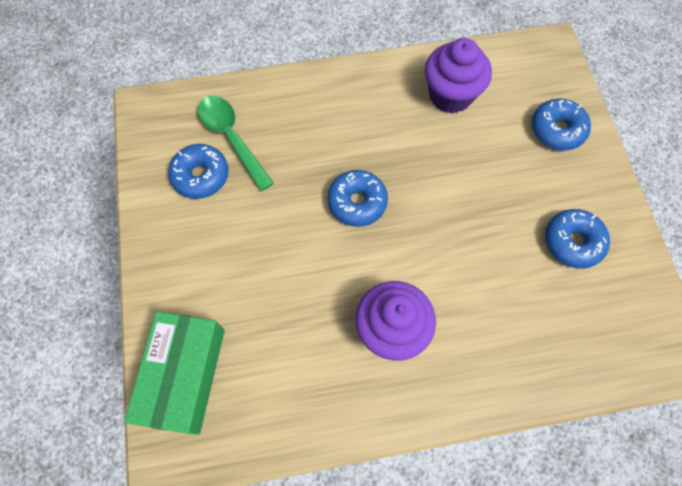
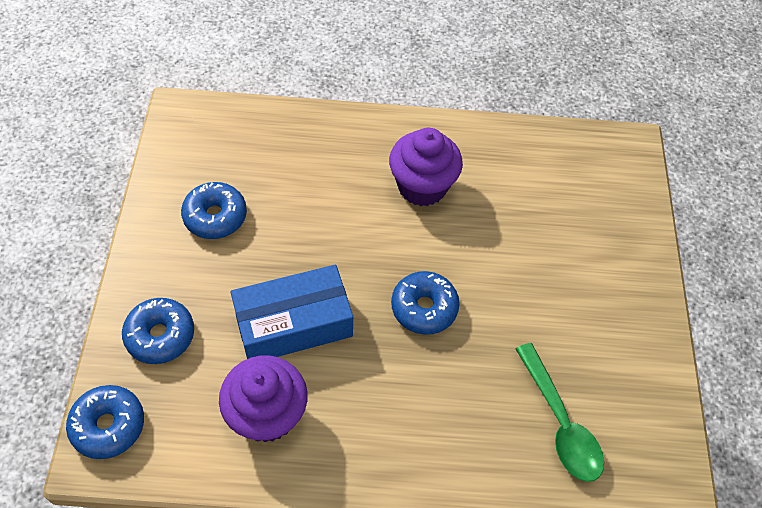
camera: 170 degrees left, 10 degrees down
green box [124,311,225,435] -> none
blue donut [168,144,229,199] -> blue donut moved to [66,385,144,459]
none -> blue box [231,265,353,359]

